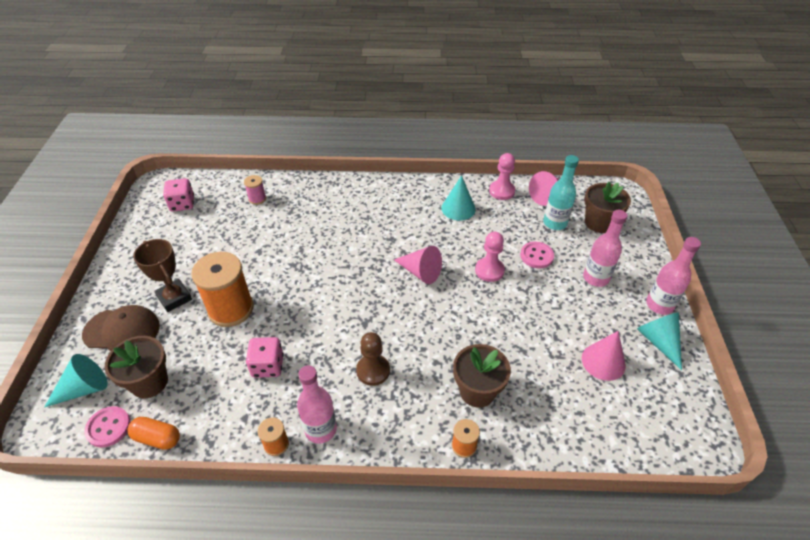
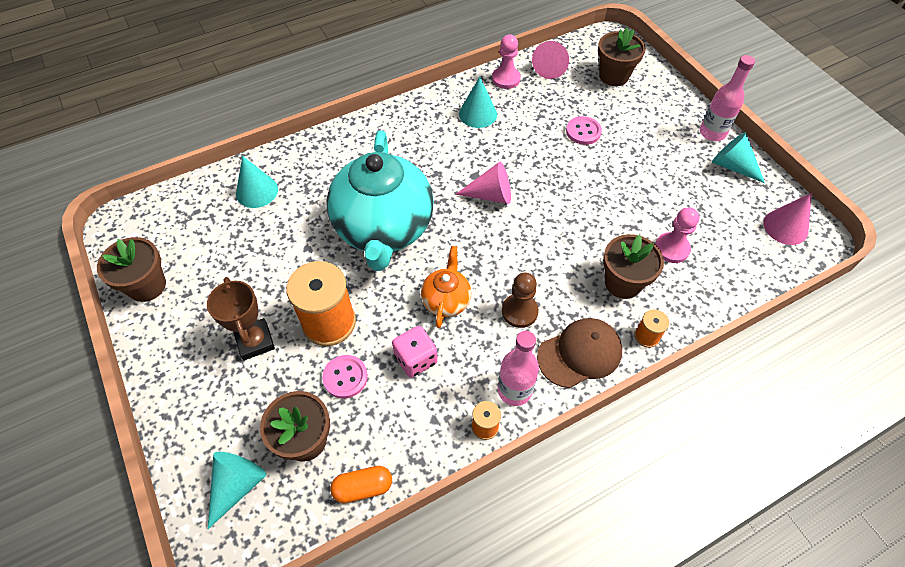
camera: 30 degrees left, 10 degrees up
brown cap [82,305,160,351] -> brown cap moved to [537,318,622,388]
pink button [84,406,130,448] -> pink button moved to [322,355,368,398]
brown trophy [133,239,192,312] -> brown trophy turned 45 degrees clockwise [207,277,275,360]
pink dice [163,178,194,212] -> none
pink spool [244,175,266,205] -> turquoise cone [236,156,278,208]
pink pawn [475,232,505,282] -> pink pawn moved to [655,208,699,263]
turquoise bottle [543,155,579,230] -> none
pink cone [582,331,626,381] -> pink cone moved to [764,193,812,245]
pink bottle [583,210,627,287] -> none
none -> brown flower pot [97,237,166,302]
none -> turquoise teapot [327,130,434,271]
none -> orange teapot [421,246,471,328]

